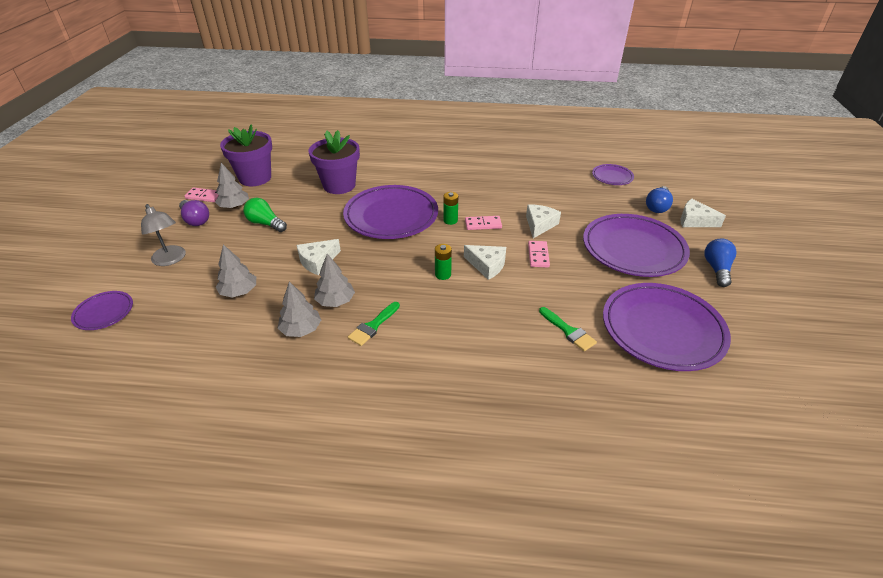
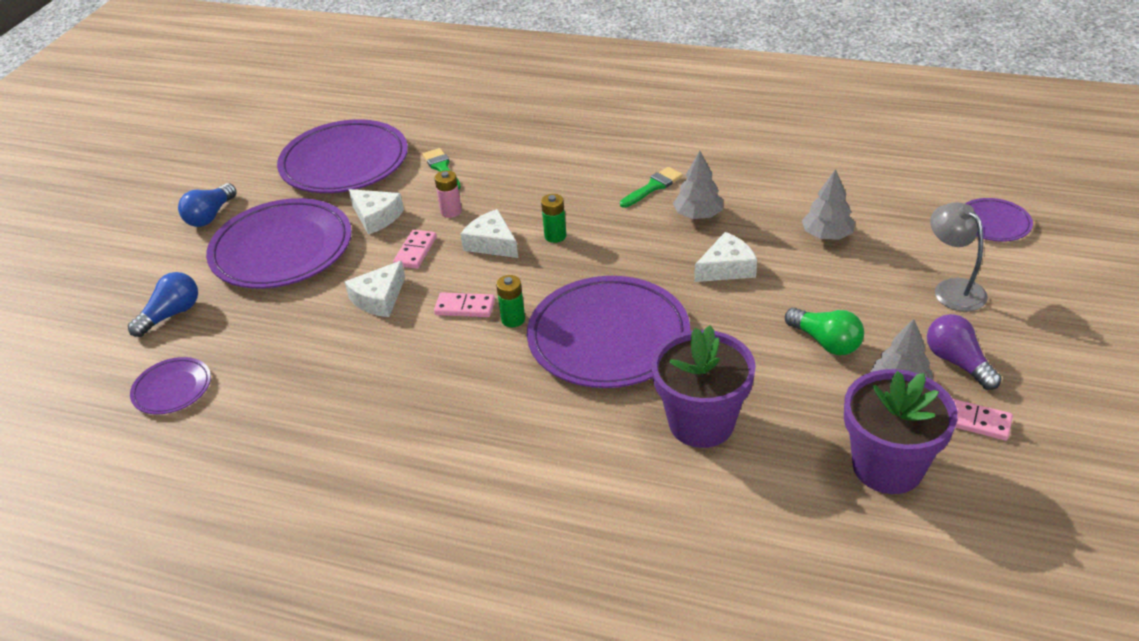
camera: 165 degrees left, 0 degrees up
grey tree [278,282,321,337] -> none
white cheese [680,199,726,227] -> white cheese moved to [348,189,404,235]
none -> pink battery [435,170,462,218]

